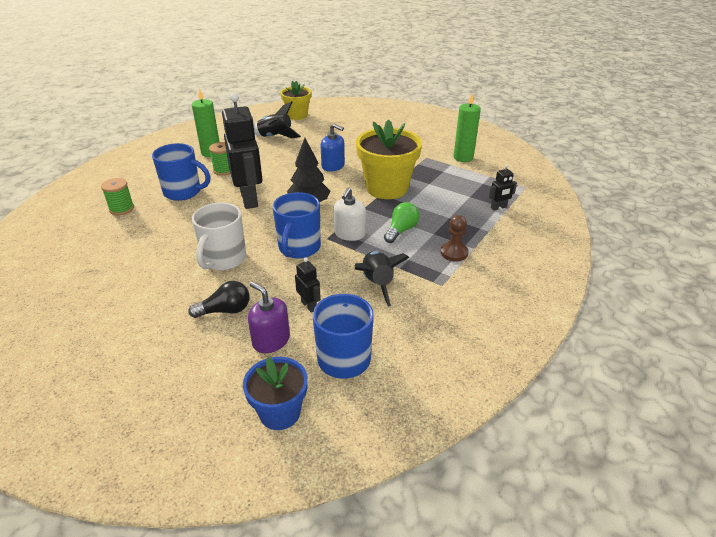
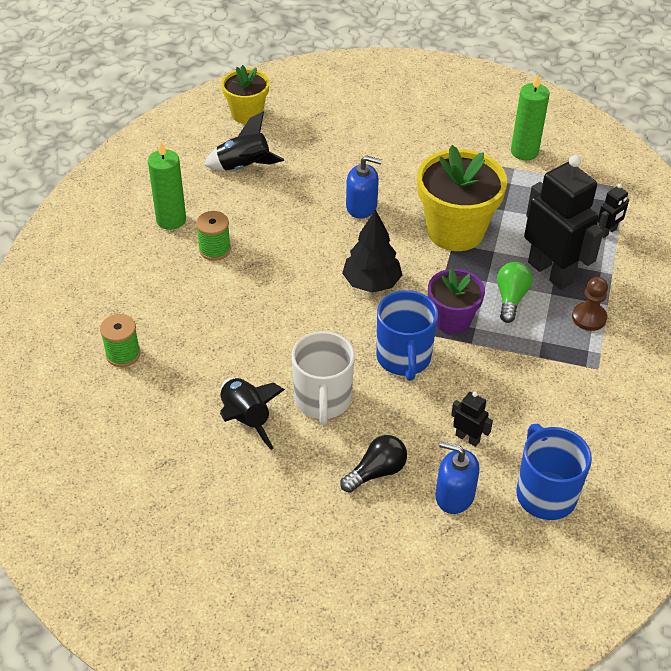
camera: 20 degrees left, 10 degrees up
blue mug [152,143,210,201] -> none
black robot [222,93,263,209] -> black robot moved to [524,155,603,290]
blue flower pot [243,357,308,430] -> none
purple soap dispenser [248,281,290,353] -> blue soap dispenser [435,441,479,514]
white soap dispenser [333,187,366,241] -> purple flower pot [428,268,485,334]
black rocket [355,251,410,307] -> black rocket moved to [220,378,285,450]

